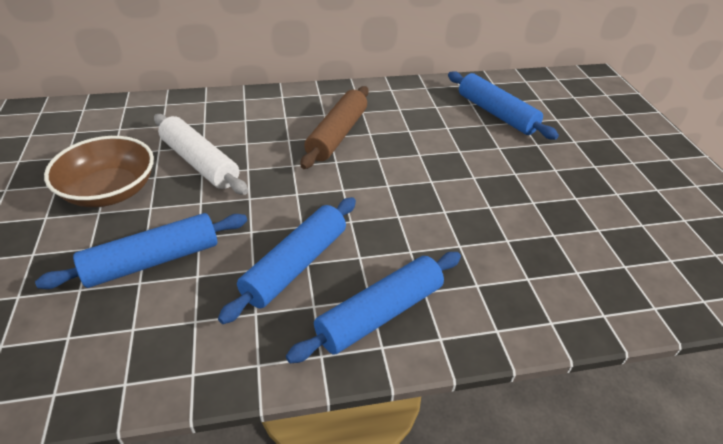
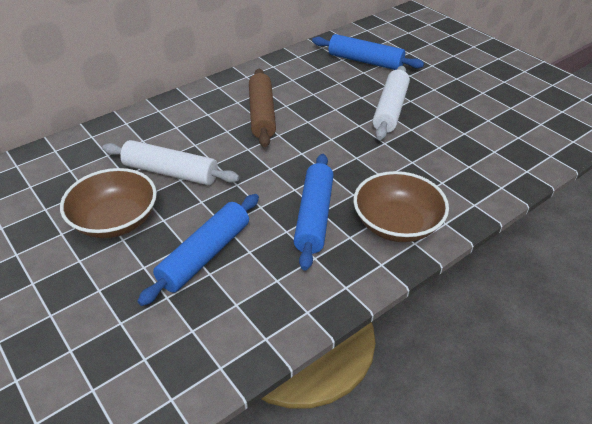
camera: 25 degrees left, 0 degrees up
blue rolling pin [286,252,461,363] -> brown bowl [353,171,449,242]
none -> white rolling pin [373,66,410,140]

